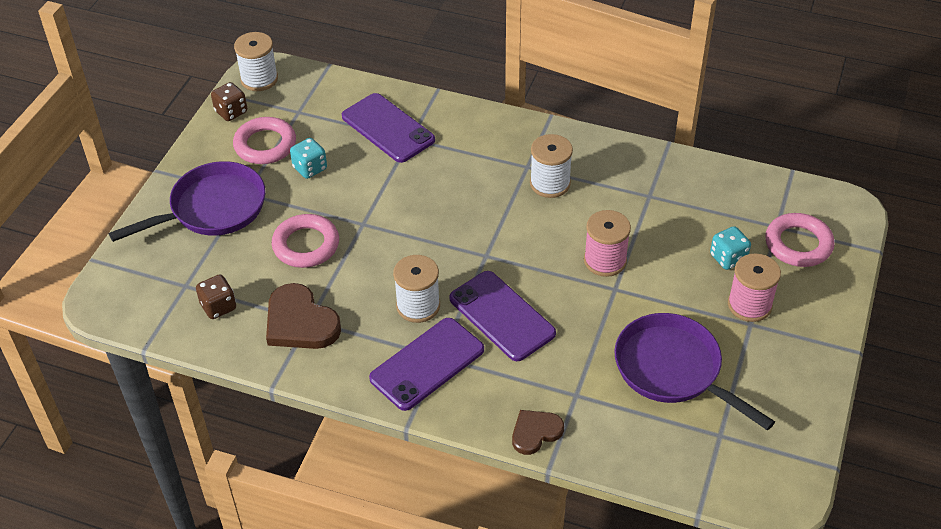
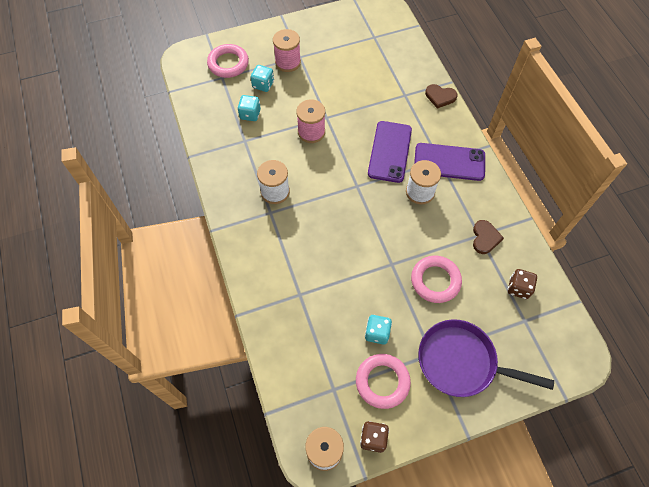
camera: 130 degrees left, 15 degrees up
brown heart [266,283,341,349] -> brown heart [473,220,504,254], size x0.61
purple phone [342,93,435,163] -> none
purple pan [614,313,775,430] -> none
none -> turquoise dice [237,95,261,121]

